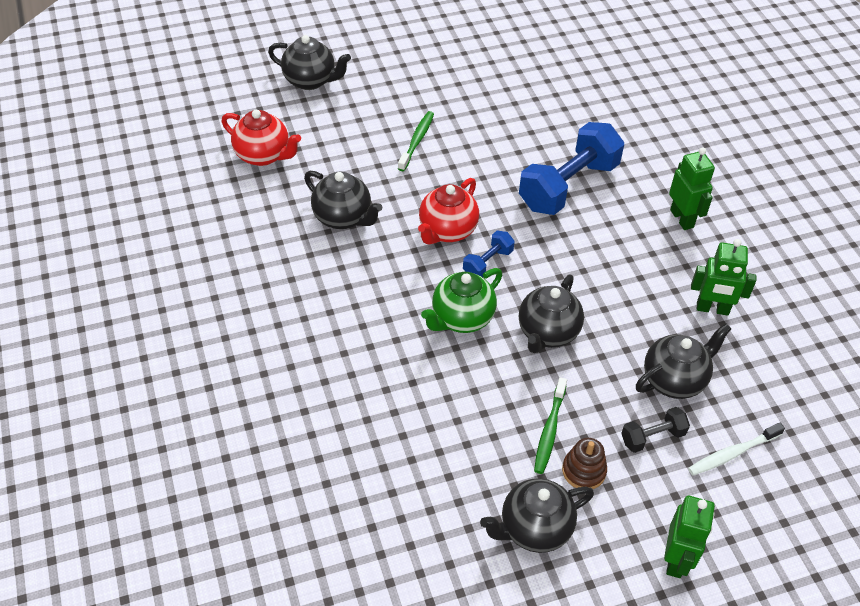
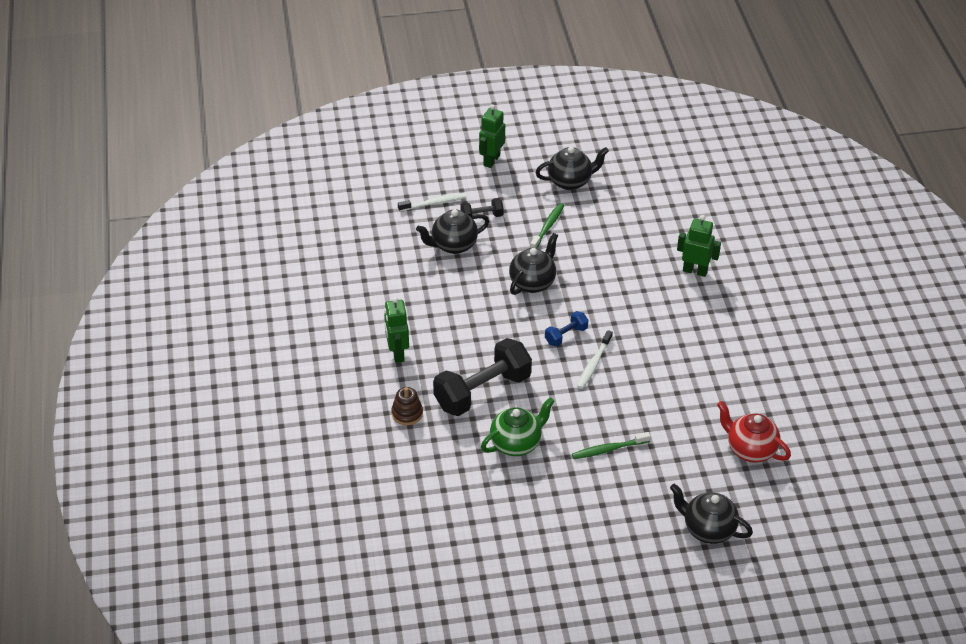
camera: 170 degrees left, 5 degrees down
black teapot [304,171,382,229] -> none
green toothbrush [398,111,434,171] -> green toothbrush turned 45 degrees clockwise [572,432,651,459]
red teapot [418,178,479,245] -> white toothbrush [577,330,613,389]
green teapot [421,268,502,333] -> green teapot moved to [481,397,555,456]
blue dumbbell [519,122,624,215] -> black dumbbell [433,338,532,416]
brown stacking toy [562,438,607,489] -> brown stacking toy moved to [391,387,423,426]
green robot [691,239,756,316] -> green robot moved to [677,215,721,277]

